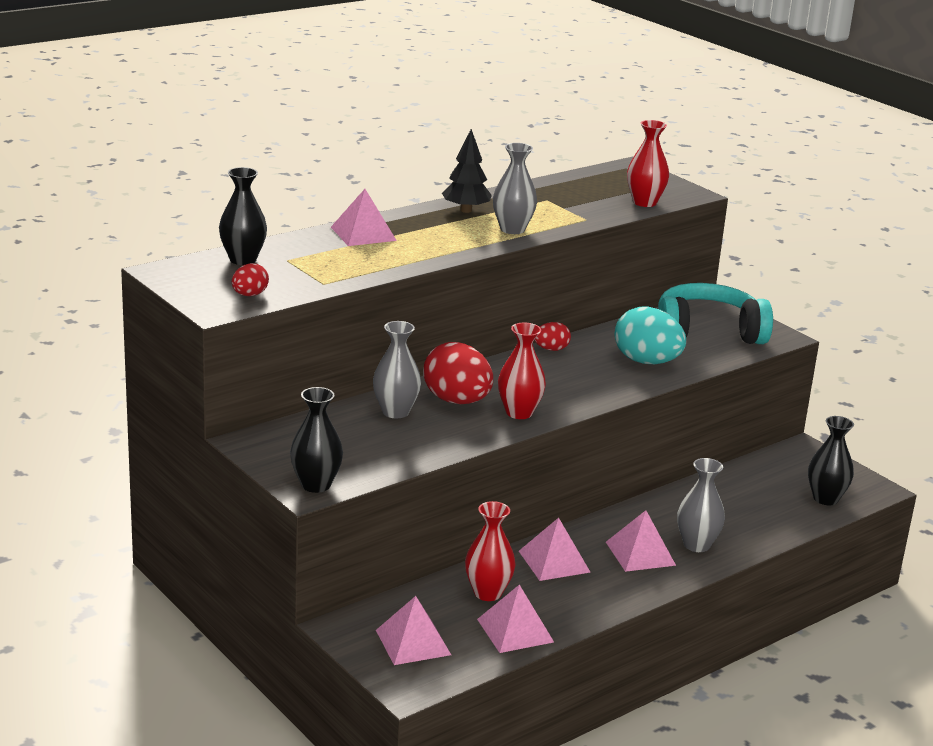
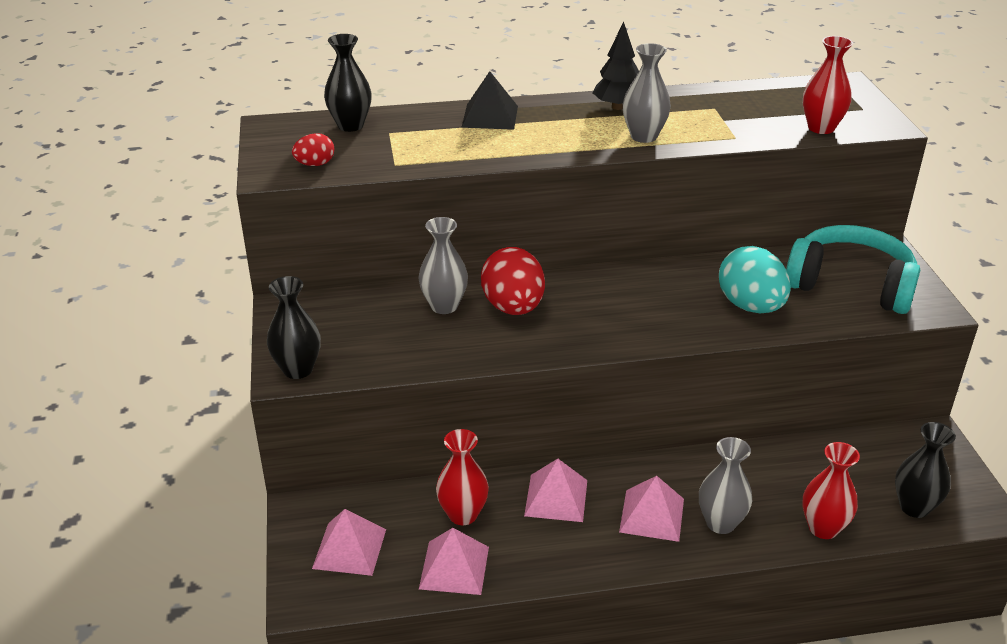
camera: 30 degrees right, 10 degrees up
pink pyramid [331,189,397,246] -> black pyramid [461,71,518,130]
red vase [498,323,546,419] -> red vase moved to [802,442,860,539]
red egg [534,322,571,351] -> none

